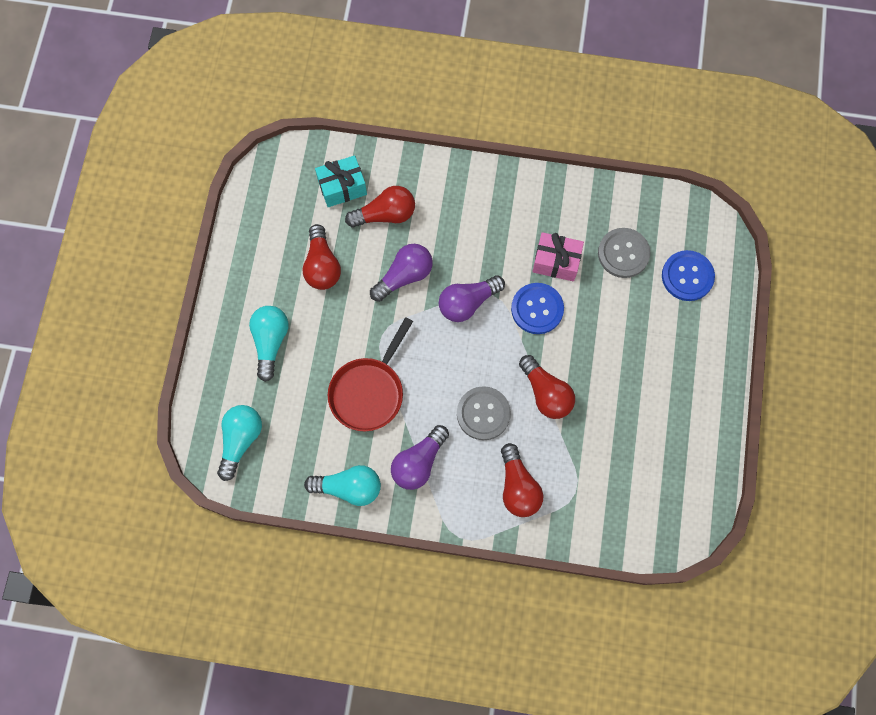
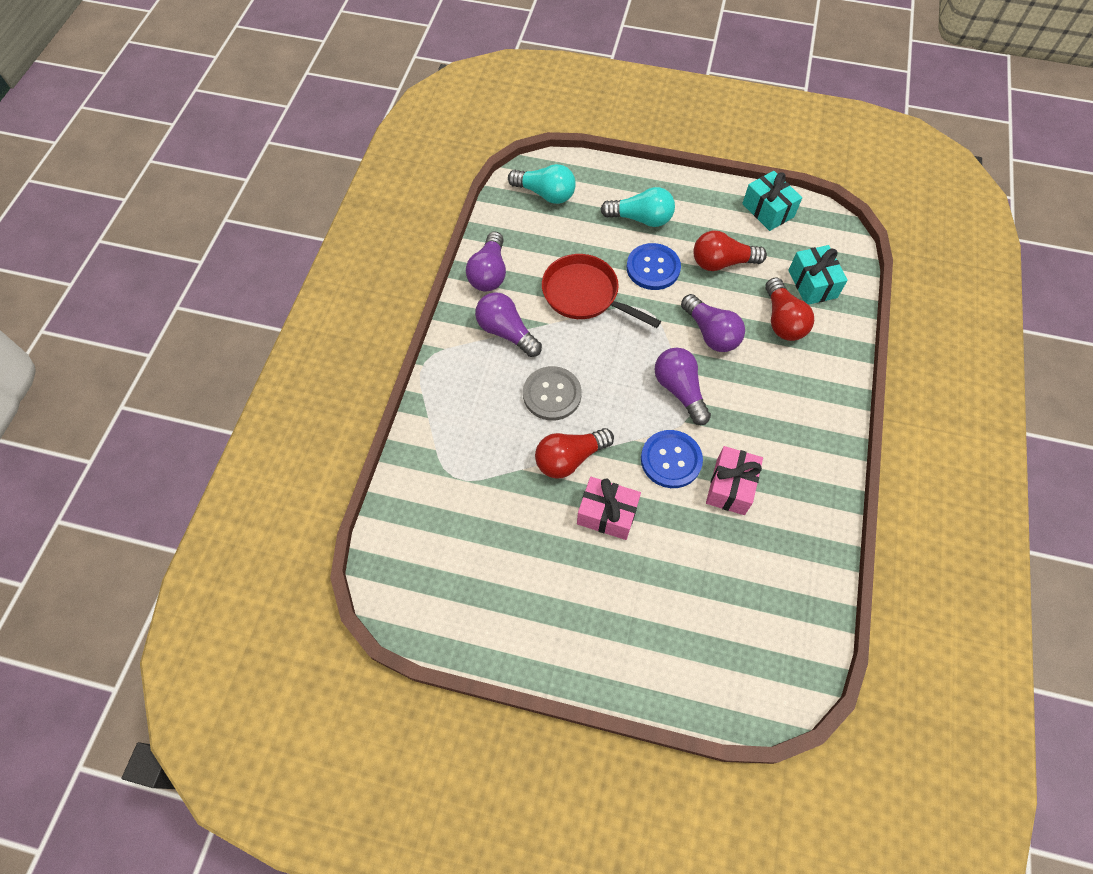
camera: 95 degrees right, 10 degrees down
turquoise light bulb [304,465,381,506] -> purple light bulb [466,231,506,291]
red light bulb [501,443,543,517] -> none
grey button [598,228,650,278] -> none
blue button [662,250,715,301] -> blue button moved to [626,243,681,290]
none -> pink gift [577,477,641,540]
none -> turquoise gift [742,171,802,231]

